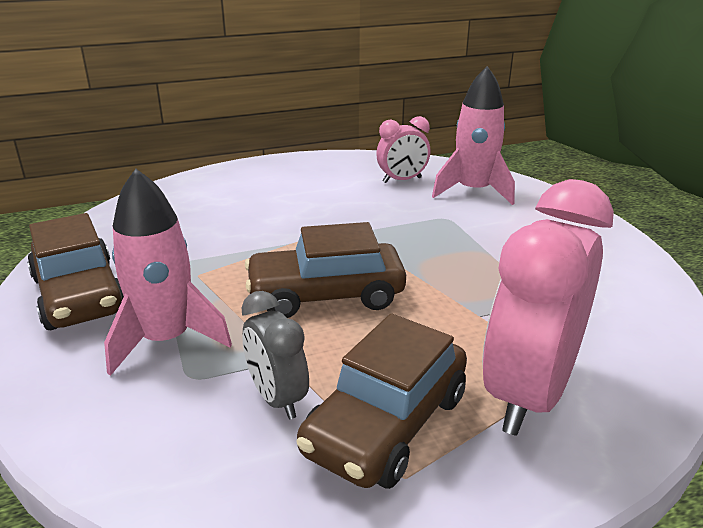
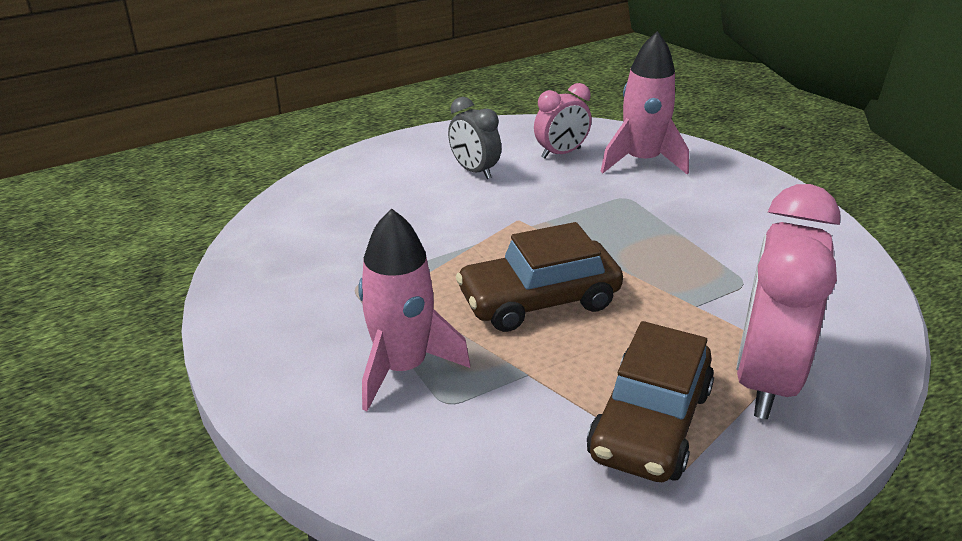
camera: 10 degrees left, 5 degrees up
brown car [27,213,124,330] -> none
grey clock [242,291,309,419] -> grey clock moved to [448,97,501,179]

